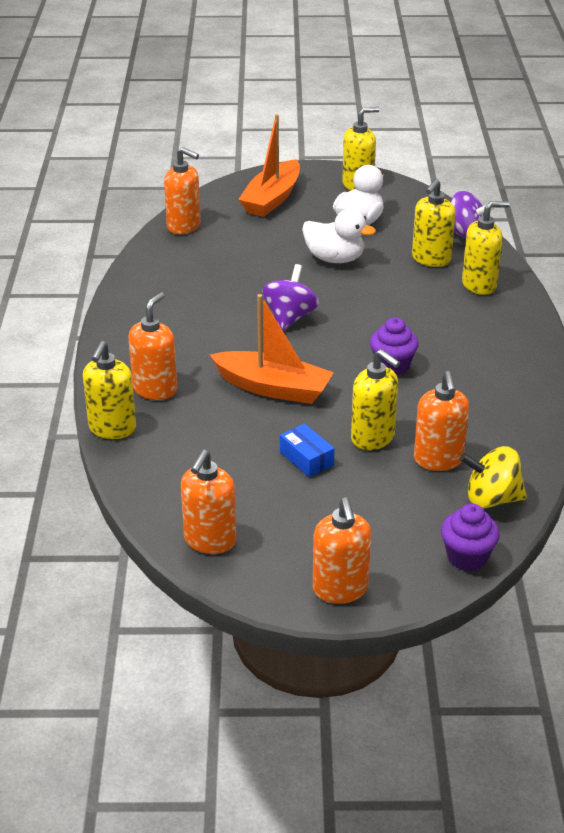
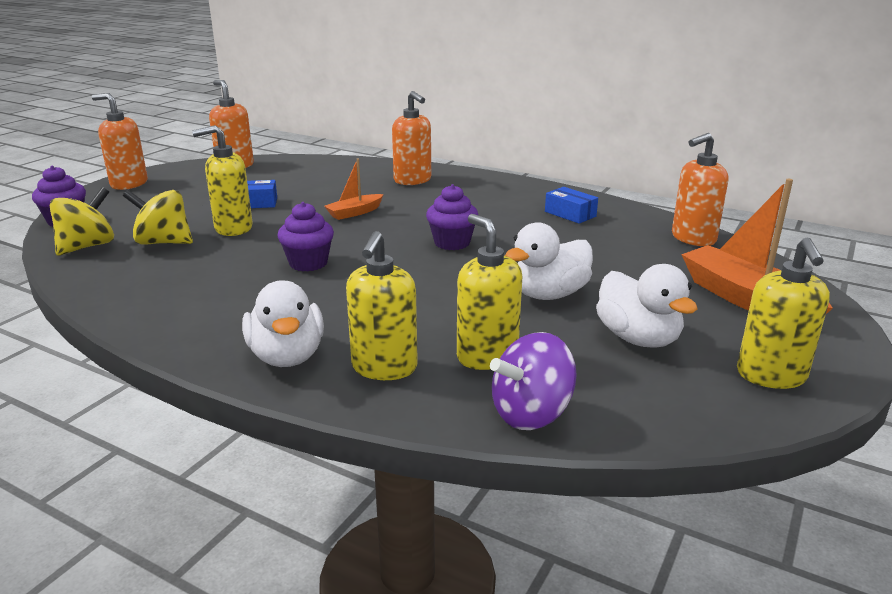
camera: 120 degrees right, 10 degrees down
yellow soap dispenser [83,341,136,439] -> none
orange boat [210,294,334,404] -> orange boat [324,159,384,220], size x0.54
purple spinning top [262,264,319,331] -> purple cupcake [426,184,478,250]
orange soap dispenser [414,371,469,471] -> yellow spinning top [123,190,193,245]
none -> white duck [242,280,324,367]
none -> blue box [545,187,598,224]

